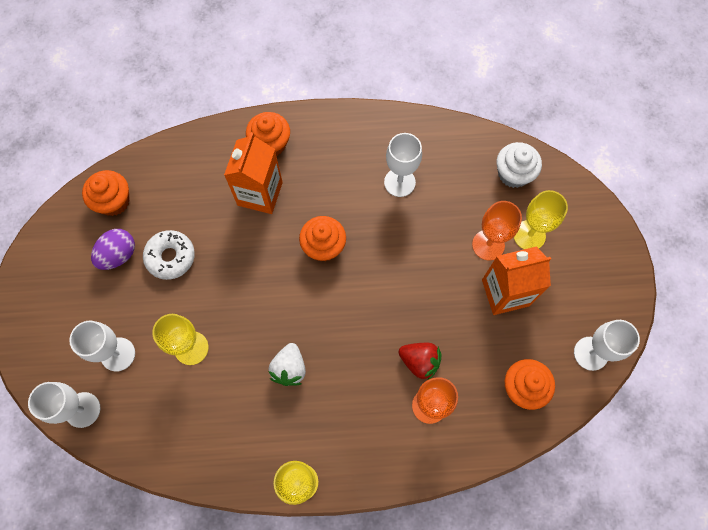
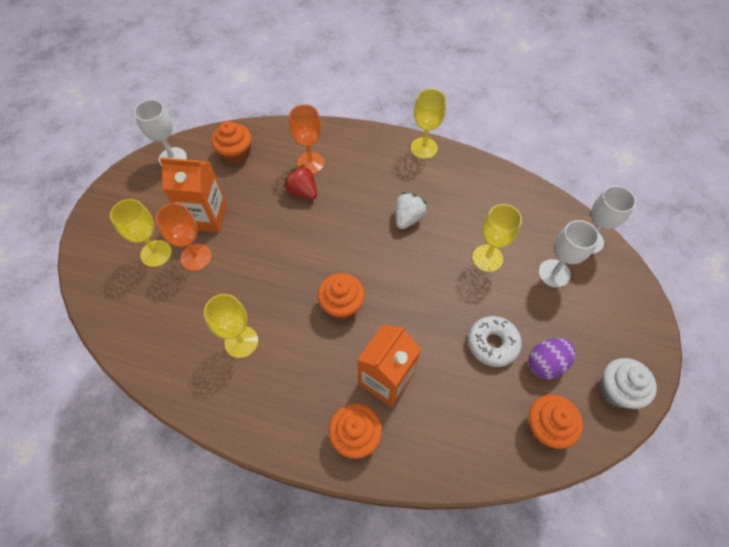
camera: 160 degrees left, 10 degrees down
white goblet [384,133,422,197] -> yellow goblet [204,294,258,358]
white cupcake [497,142,542,188] -> white cupcake moved to [600,358,657,409]

